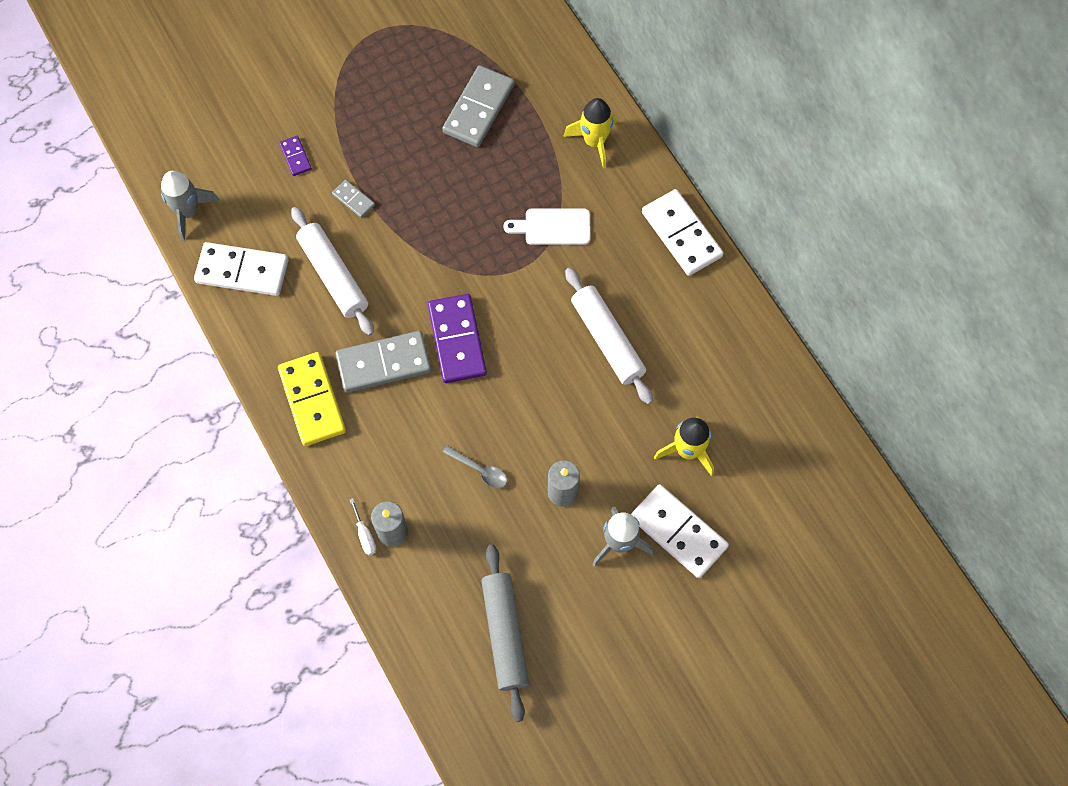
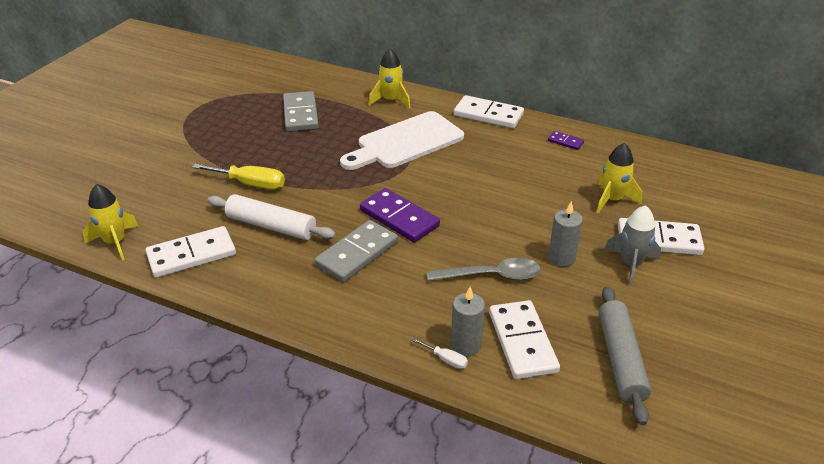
camera: 35 degrees left, 30 degrees down
grey rocket [161,171,220,241] -> yellow rocket [83,184,139,261]
yellow domino [278,352,346,446] -> none
purple domino [279,136,312,176] -> purple domino moved to [548,131,584,150]
grey domino [332,180,375,218] -> yellow screwdriver [192,163,285,190]
grey spoon [442,445,507,488] -> grey spoon [427,258,540,281], size x1.69
grey rolling pin [481,544,529,722] -> grey rolling pin turned 45 degrees clockwise [598,286,651,425]
white cutting board [504,208,591,245] -> white cutting board [340,111,464,170], size x1.90
white rolling pin [565,268,653,404] -> none
none -> white domino [489,300,560,379]

